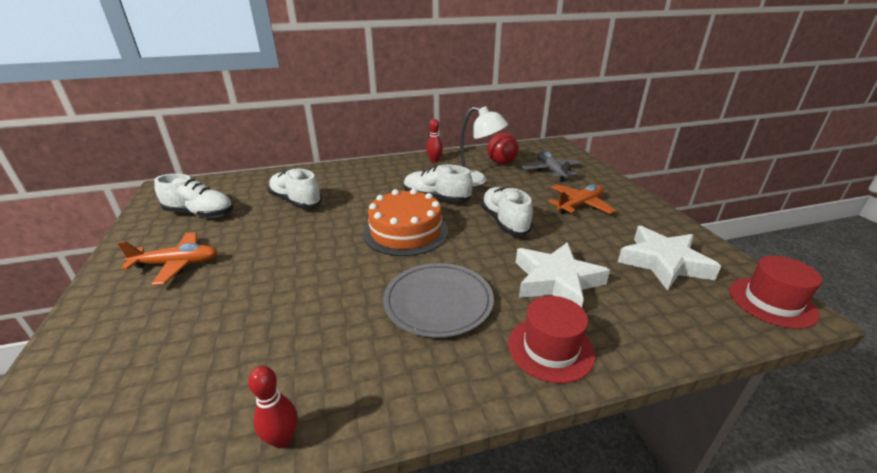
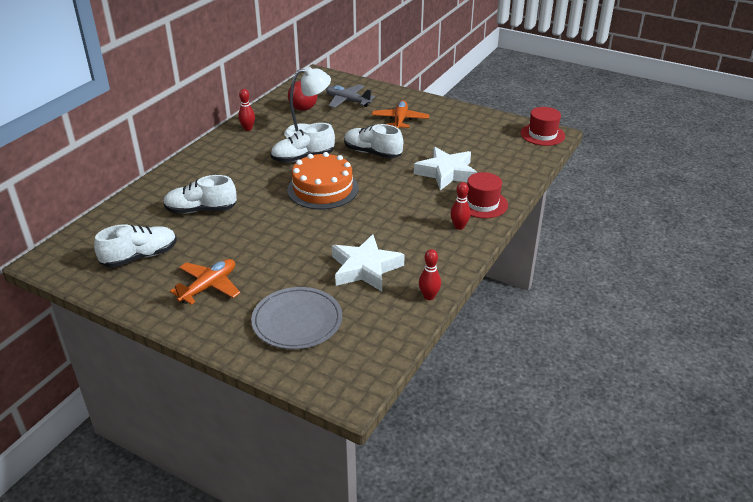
camera: 45 degrees left, 5 degrees up
grey plate [383,263,494,338] -> grey plate moved to [251,287,342,349]
white star [618,226,721,291] -> white star moved to [332,234,405,291]
none -> red bowling pin [450,182,471,230]

